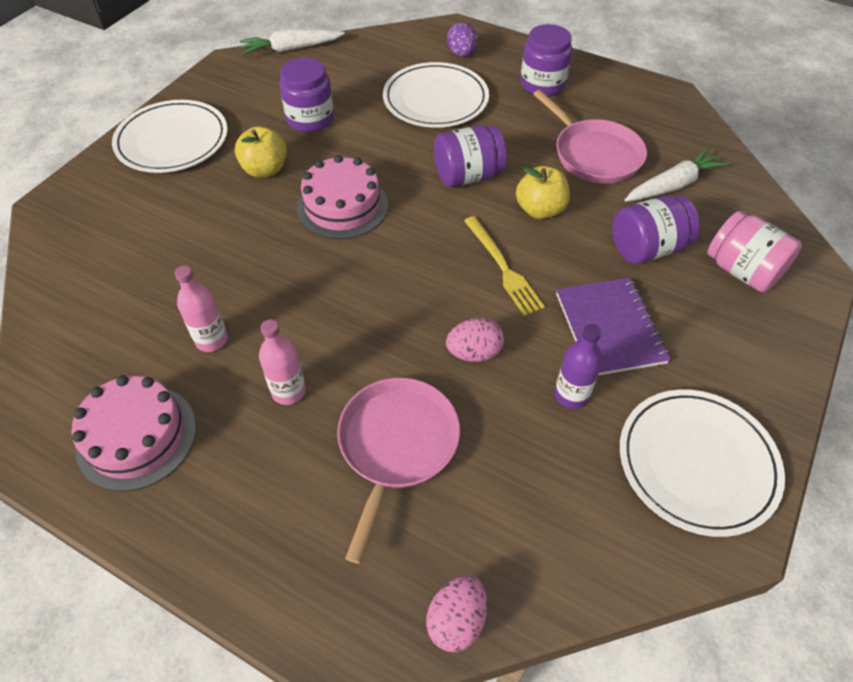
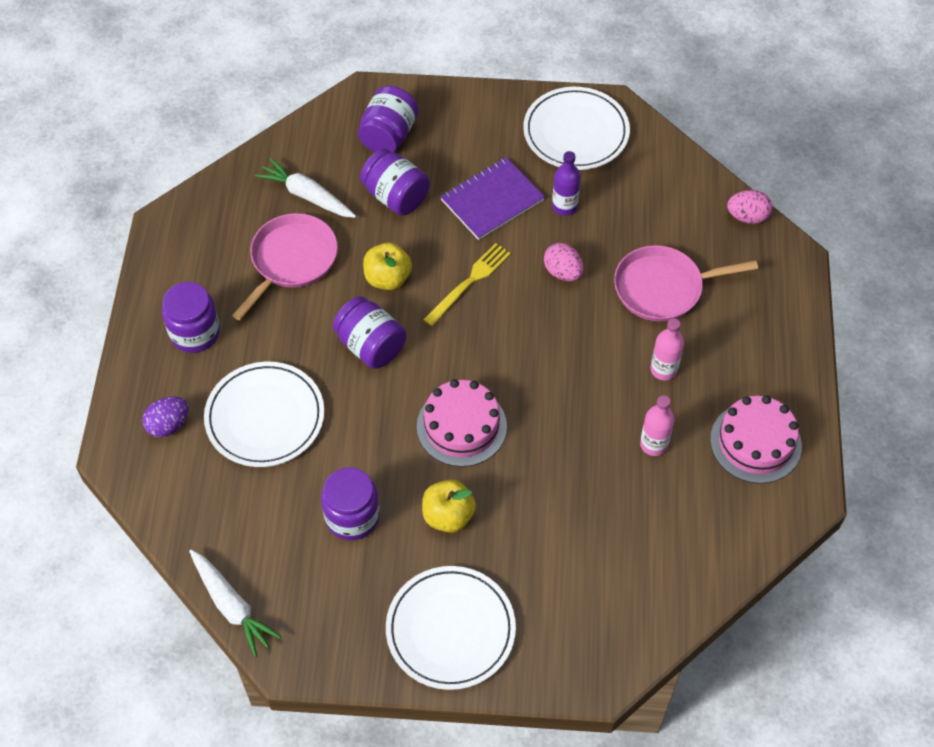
camera: 115 degrees left, 5 degrees up
pink jar [707,211,802,292] -> purple jar [358,86,418,152]

